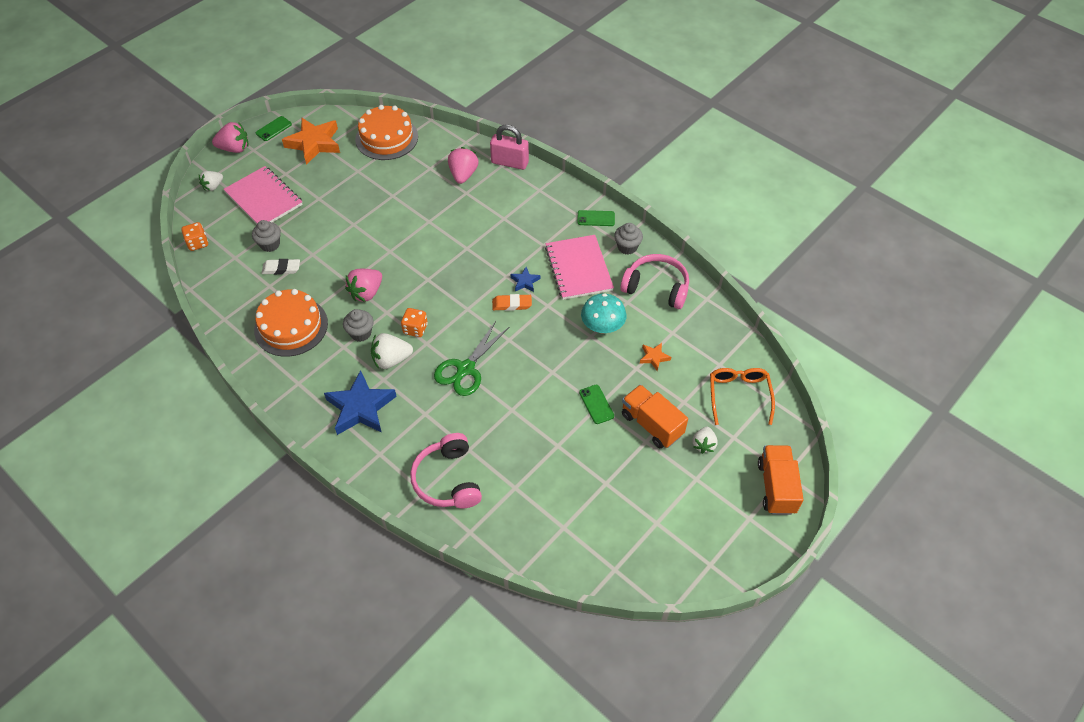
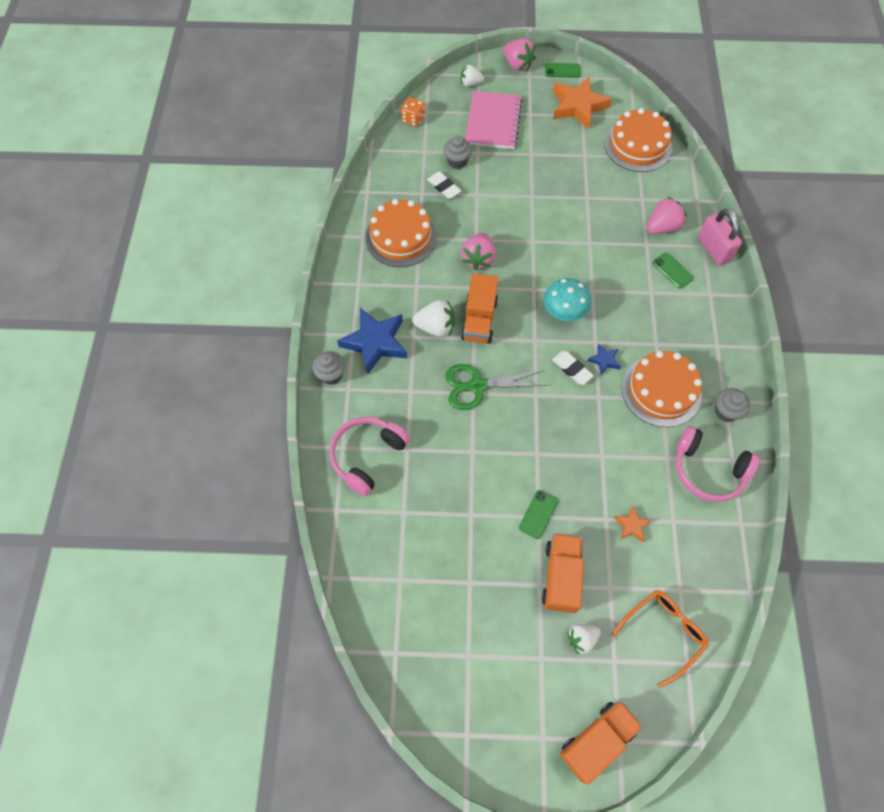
camera: 50 degrees right, 10 degrees up
grey cupcake [343,309,374,342] -> grey cupcake moved to [312,351,345,385]
pink strawberry [345,269,382,302] -> pink strawberry turned 75 degrees counterclockwise [461,233,496,271]
white strawberry [371,333,413,369] -> white strawberry turned 150 degrees clockwise [412,300,455,337]
orange dice [401,308,428,337] -> orange truck [461,273,498,344]
orange eraser [492,294,532,311] -> white eraser [552,351,594,385]
pink notebook [545,235,614,300] -> orange cake [622,351,702,427]
green phone [577,210,615,226] -> green phone moved to [652,253,694,289]
turquoise mushroom [581,293,626,334] -> turquoise mushroom moved to [544,278,591,321]
pink headphones [620,254,689,309] -> pink headphones turned 135 degrees clockwise [676,426,760,502]

